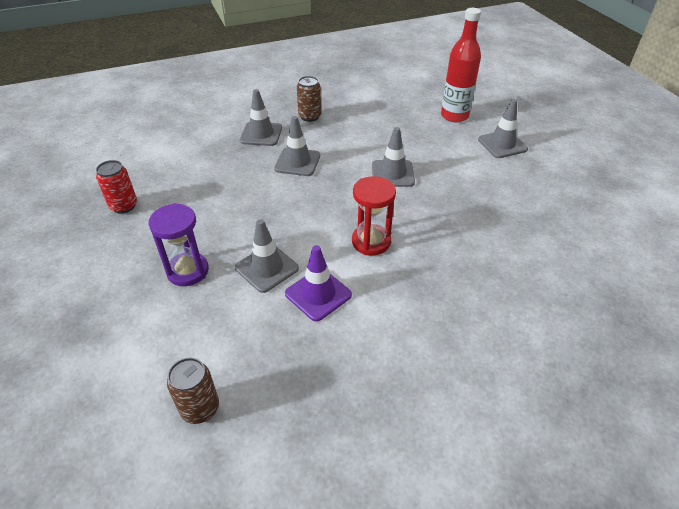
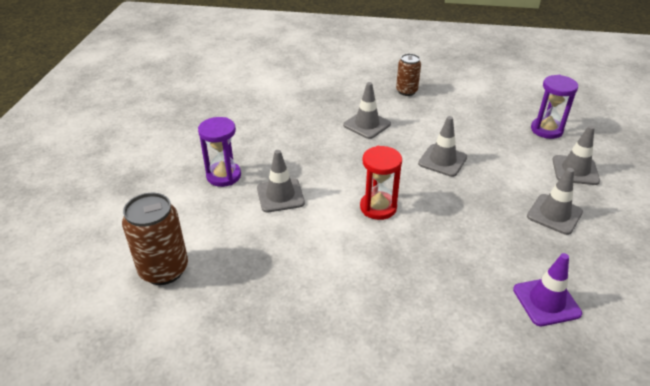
camera: 30 degrees right, 5 degrees down
red can [96,160,137,213] -> none
brown can [167,357,219,424] -> brown can [122,193,188,285], size x1.57
grey traffic cone [240,89,282,146] -> grey traffic cone moved to [527,168,583,235]
purple traffic cone [285,245,352,321] -> purple traffic cone moved to [513,253,582,326]
red bottle [441,8,481,122] -> purple hourglass [531,75,578,139]

